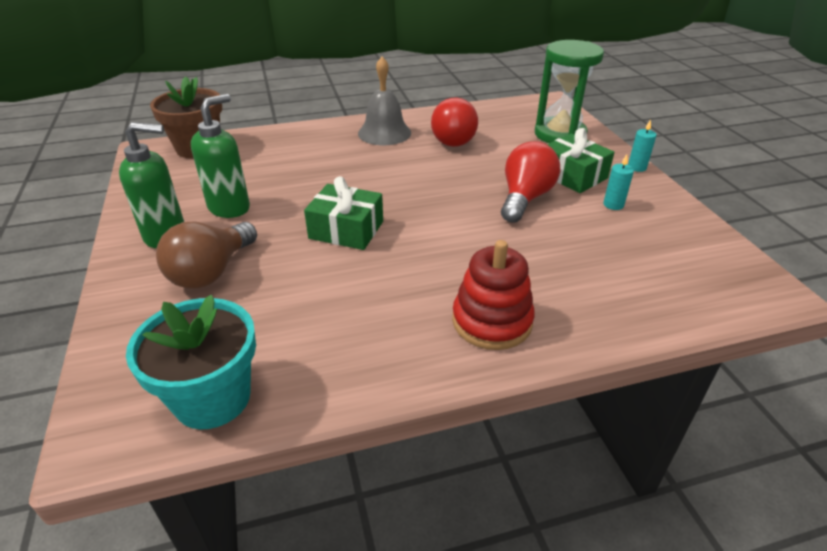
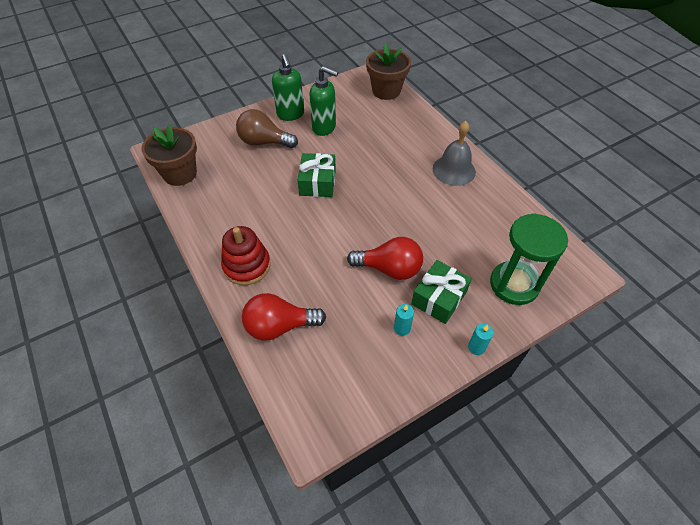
camera: 75 degrees right, 15 degrees up
turquoise flower pot [126,295,256,430] -> brown flower pot [141,124,197,186]
red light bulb [431,98,478,147] -> red light bulb moved to [242,293,326,341]

